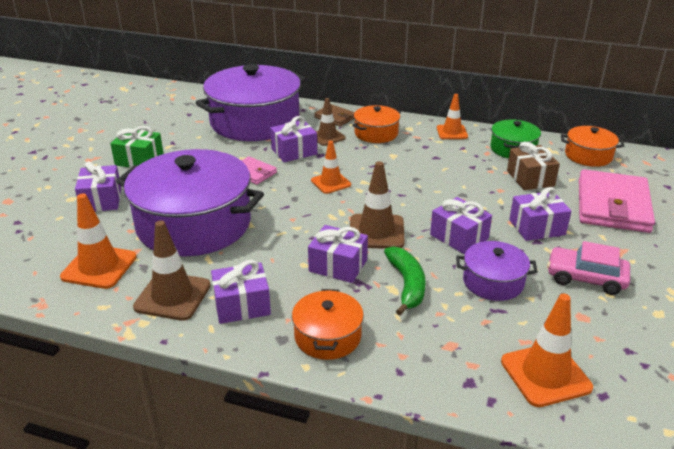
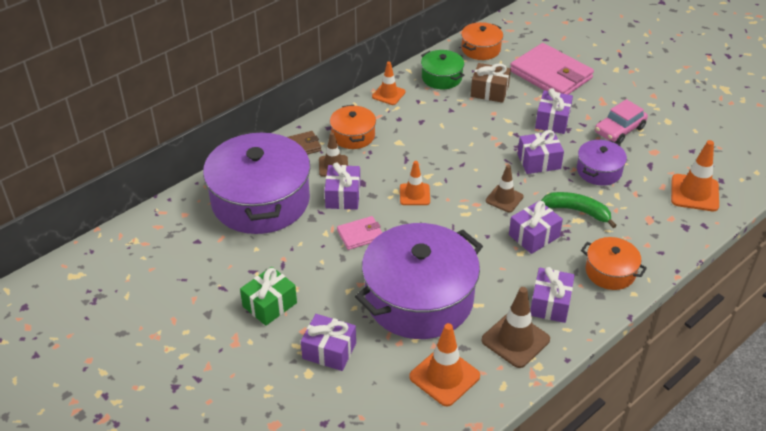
camera: 60 degrees left, 10 degrees up
brown traffic cone [350,161,405,249] -> brown traffic cone [486,165,524,212], size x0.65

